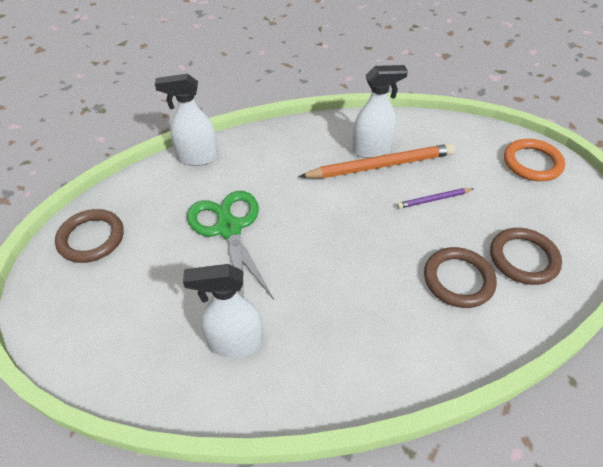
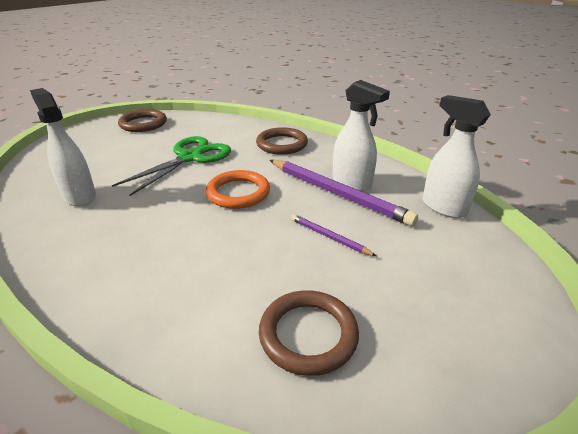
camera: 55 degrees right, 15 degrees down
white spray bottle [155,74,218,166] -> white spray bottle moved to [423,95,491,218]
orange pencil [299,143,455,178] -> purple pencil [270,160,418,226]
brown ring [424,247,497,308] -> brown ring moved to [256,127,308,155]
orange ring [504,139,565,181] -> orange ring moved to [206,170,270,209]

